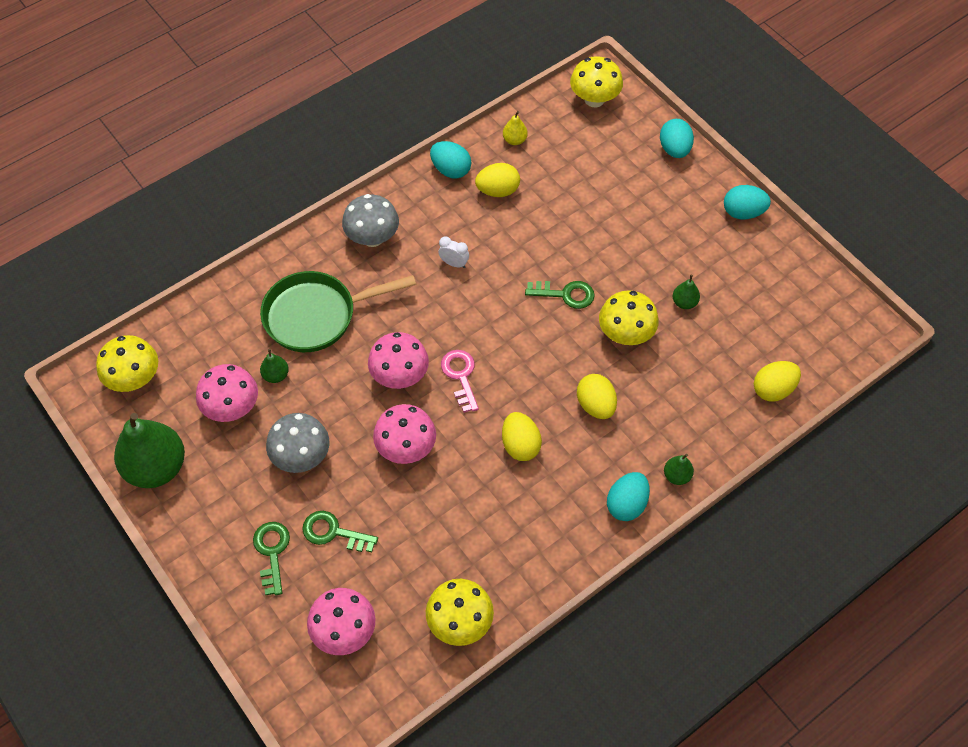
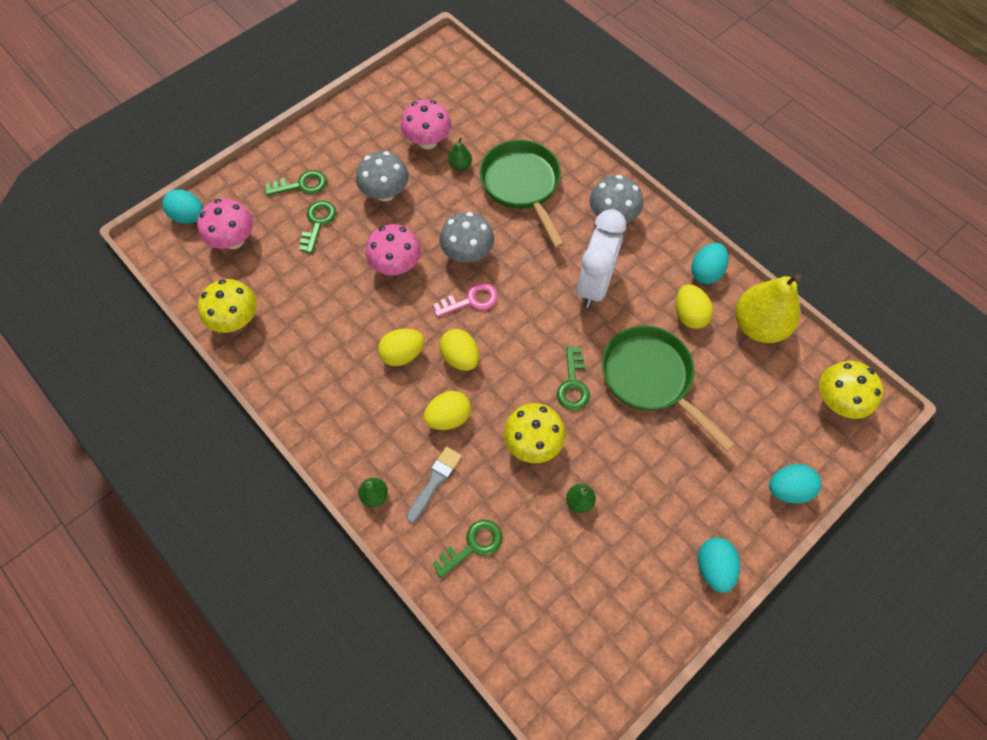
camera: 85 degrees right, 5 degrees up
yellow mushroom [96,335,158,392] -> none
green pear [114,413,185,488] -> none
pink mushroom [368,332,429,389] -> grey mushroom [439,212,494,263]
white clock [438,236,469,268] -> white clock [577,209,626,308], size x2.46
yellow pear [503,111,528,145] -> yellow pear [735,274,801,343], size x2.30
turquoise egg [607,472,650,521] -> turquoise egg moved to [162,189,203,224]
yellow egg [754,361,801,401] -> yellow egg moved to [439,329,479,371]
none -> grey brush [406,447,462,523]
none -> green key [432,520,502,578]
none -> green pan [602,325,735,451]

